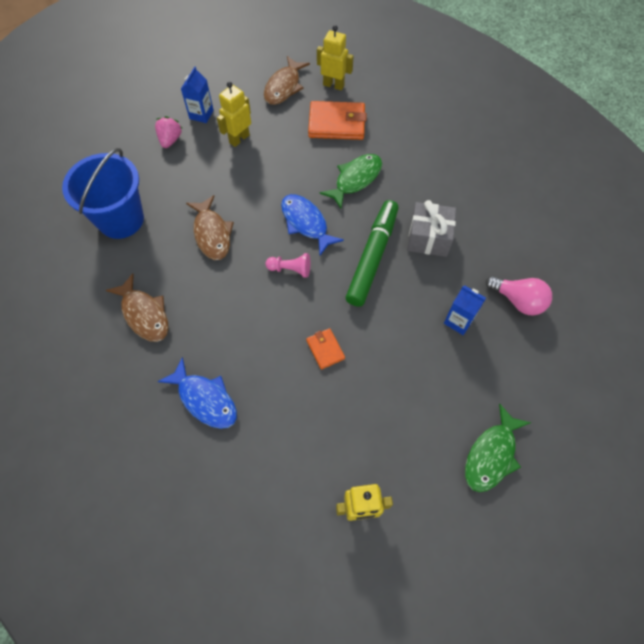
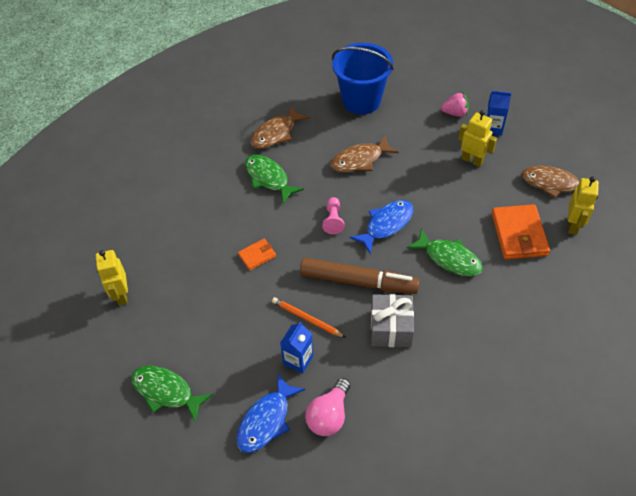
camera: 85 degrees right, 10 degrees down
blue fish [158,357,237,429] -> blue fish moved to [236,374,305,453]
green marker [346,200,398,307] -> brown marker [300,258,420,294]
none -> green fish [245,155,304,204]
none -> orange pencil [272,297,346,338]

